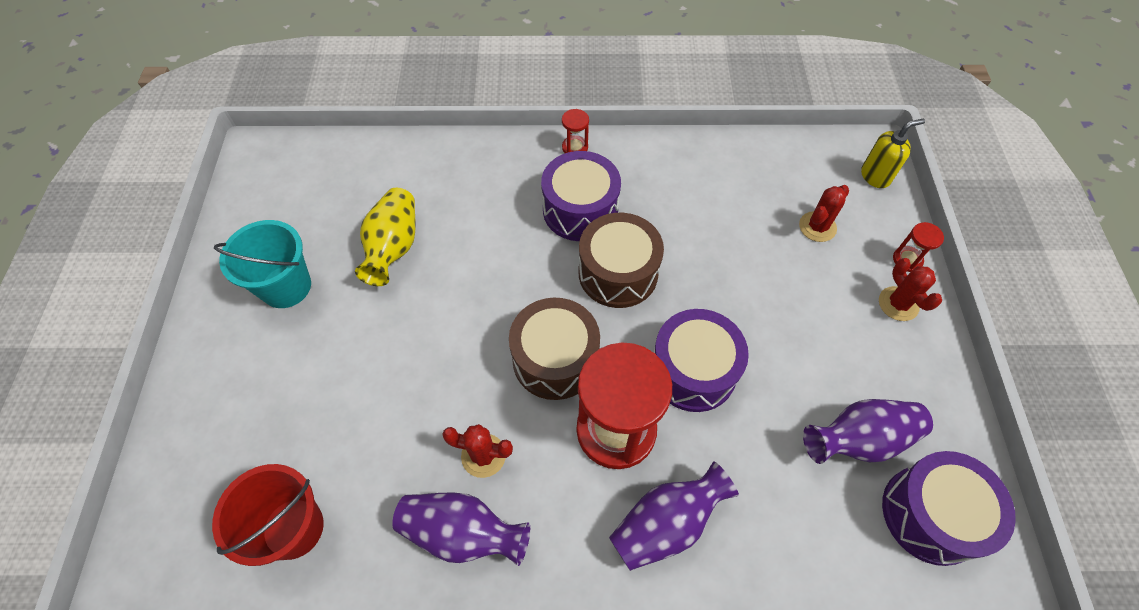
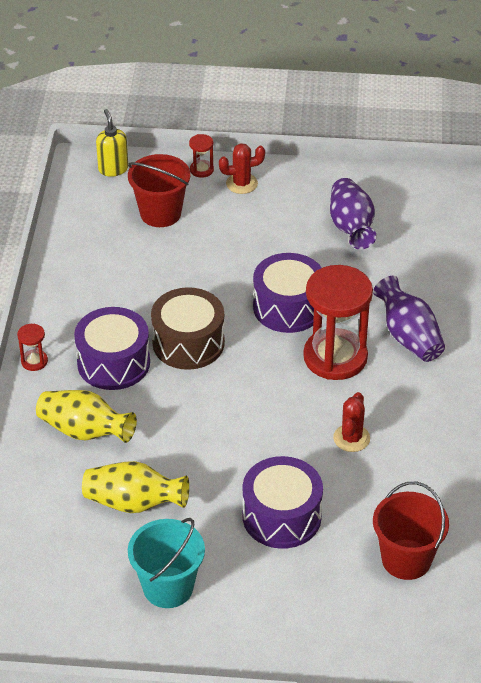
camera: 85 degrees left, 15 degrees down
purple vase [392,492,530,566] -> none
brown drum [509,298,600,400] -> none
red cactus [799,185,849,242] -> red bucket [128,154,190,227]
purple drum [882,451,1016,566] -> purple drum moved to [243,456,323,549]
none -> yellow vase [36,390,137,443]

